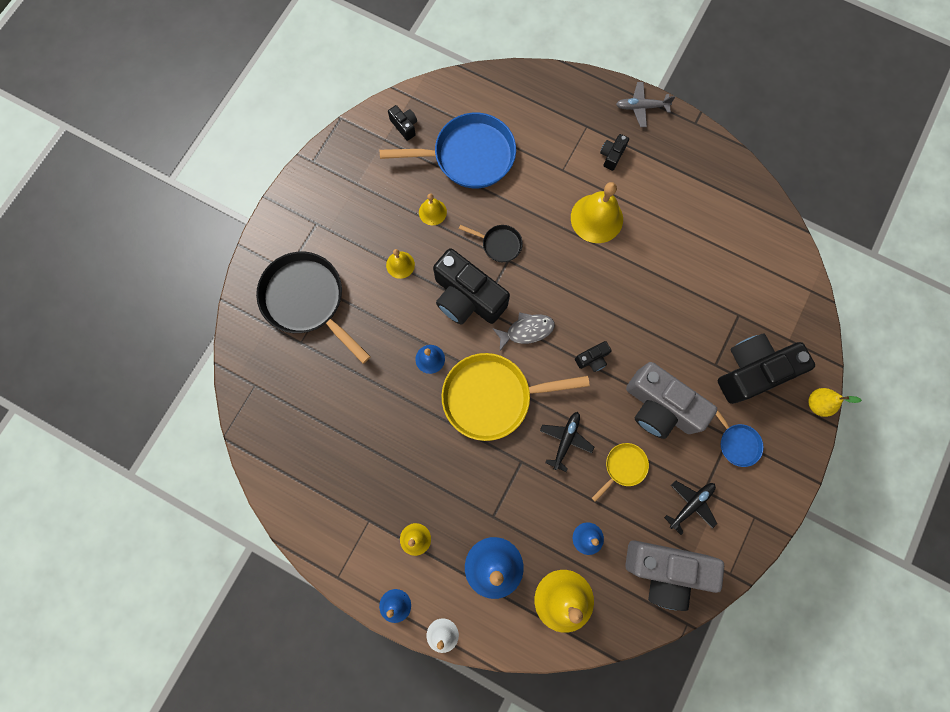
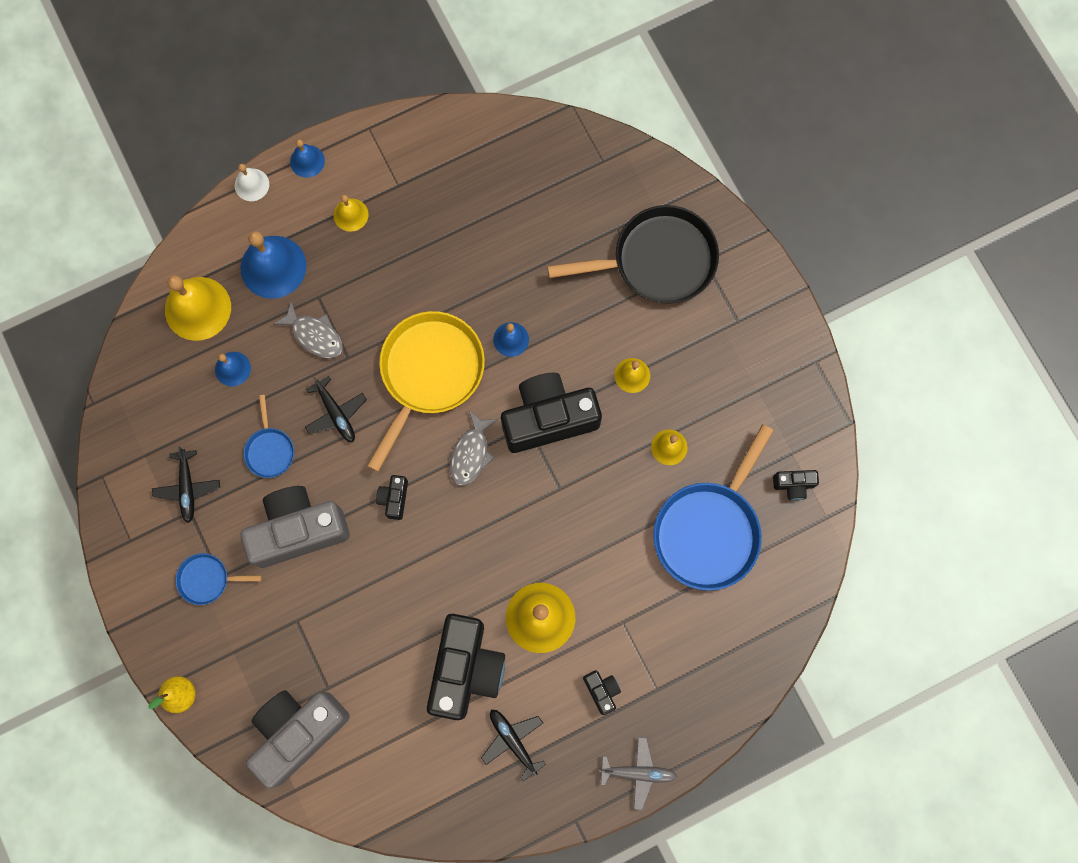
camera: 125 degrees right, 0 degrees up
black pan [459,225,523,262] -> none
yellow pan [592,443,649,502] -> blue pan [244,395,294,478]
grey plane [616,82,675,127] -> grey plane turned 60 degrees clockwise [599,737,677,810]
grey camera [625,540,724,611] -> grey camera moved to [246,690,350,789]
black camera [718,333,815,404] -> black camera moved to [427,614,505,720]
none -> grey fish [273,301,343,359]
none -> black plane [481,710,546,781]

